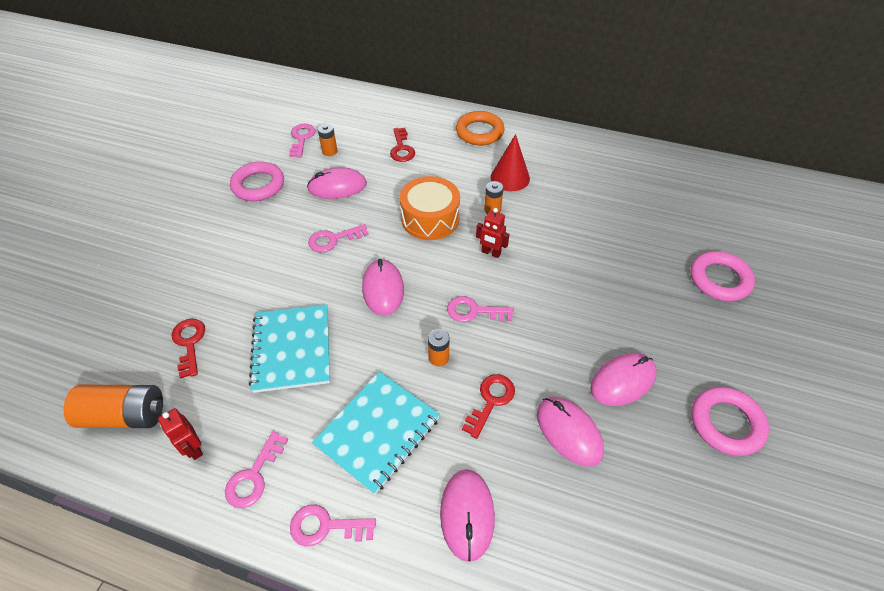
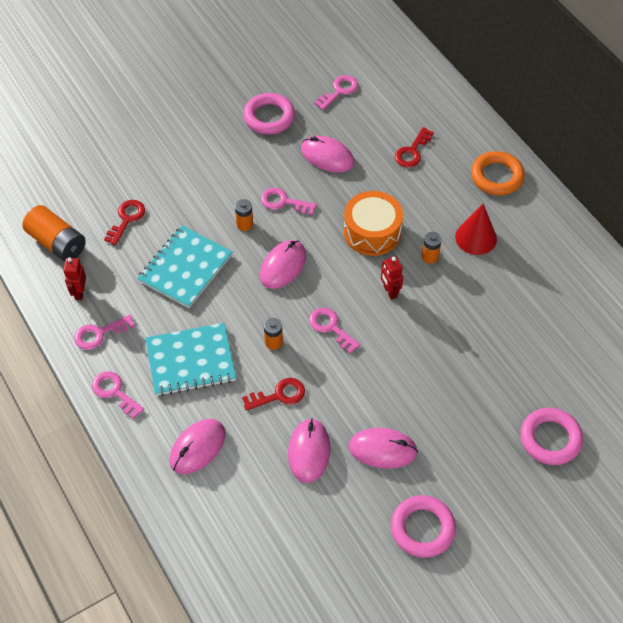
camera: 40 degrees right, 5 degrees up
orange battery [318,124,338,156] -> orange battery moved to [235,199,253,231]

